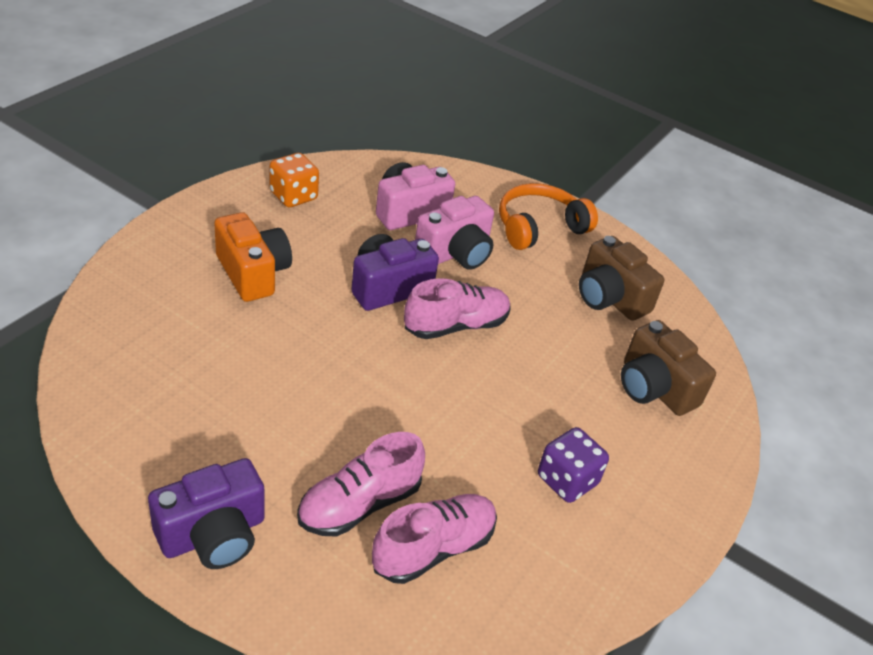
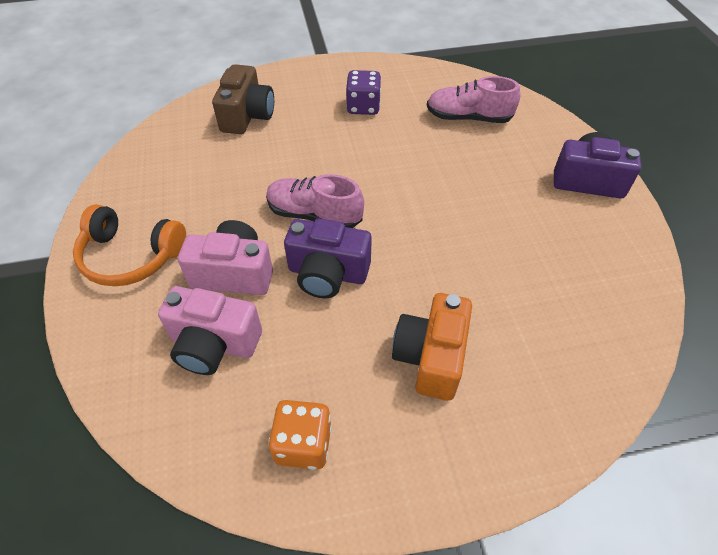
camera: 130 degrees left, 10 degrees up
pink shoe [297,432,425,537] -> none
brown camera [579,236,664,321] -> none

